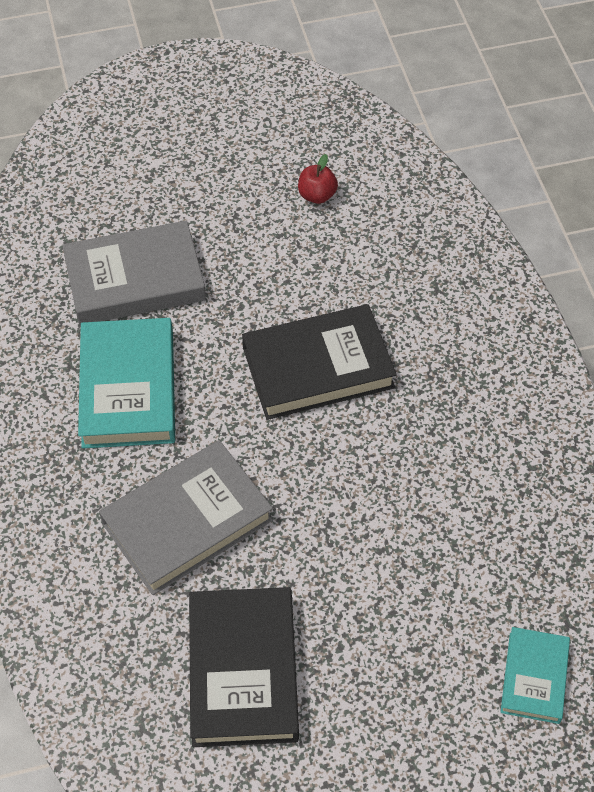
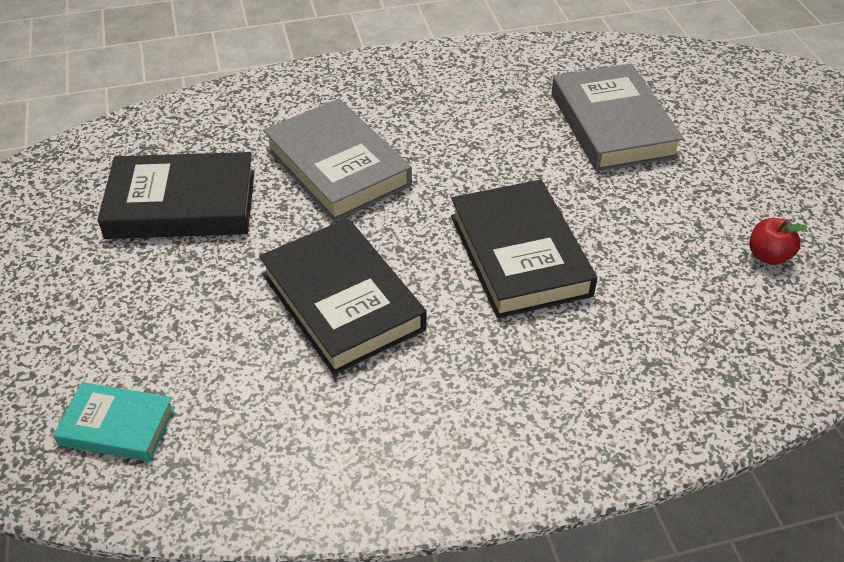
camera: 90 degrees right, 10 degrees down
turquoise book [78,318,175,449] -> none
none -> black book [259,218,427,375]

